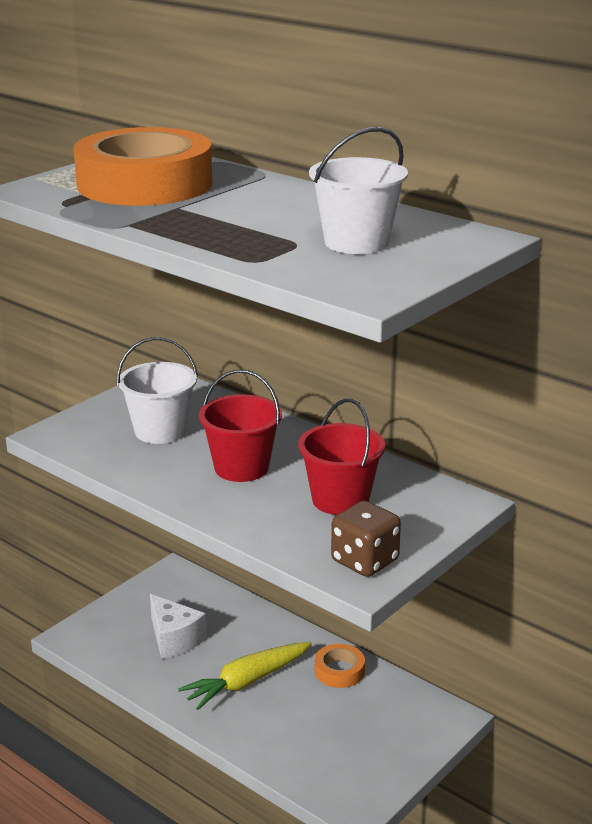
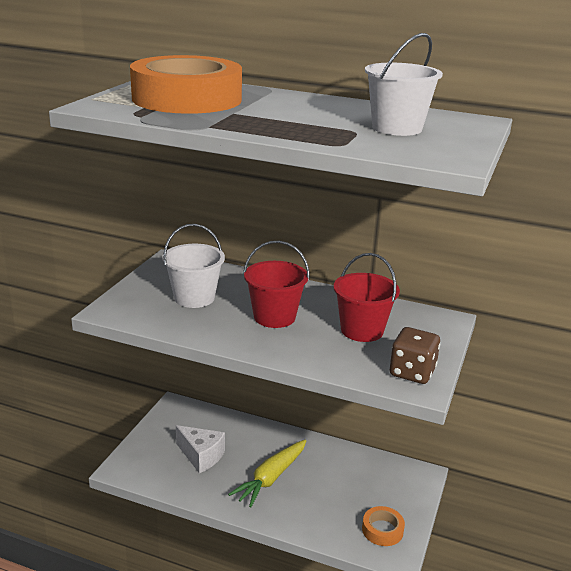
camera: 20 degrees left, 0 degrees up
orange tape [315,644,365,688] -> orange tape moved to [362,506,405,546]

